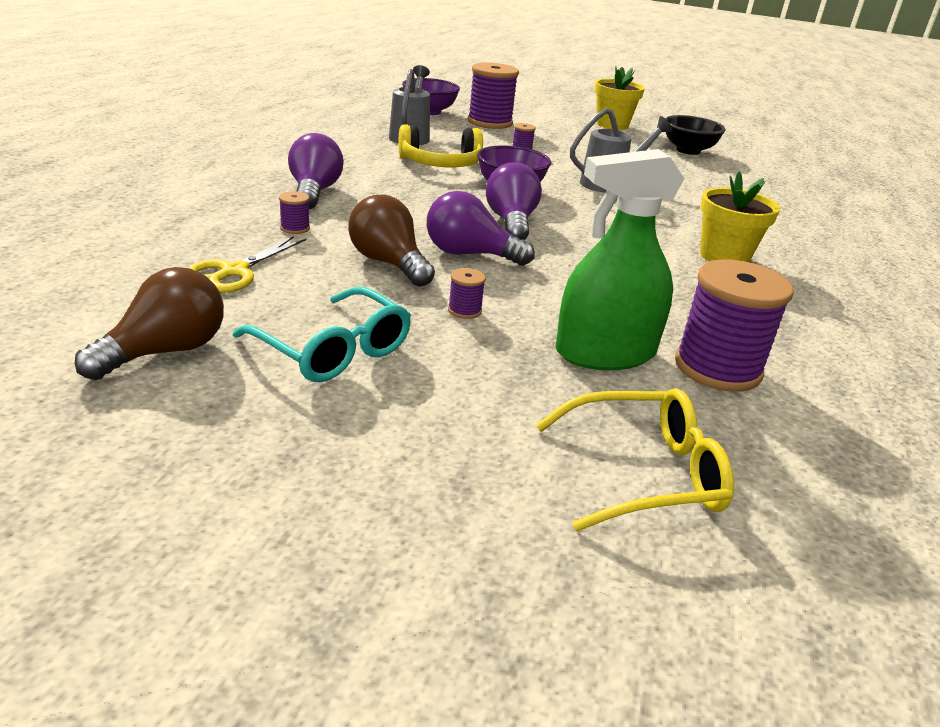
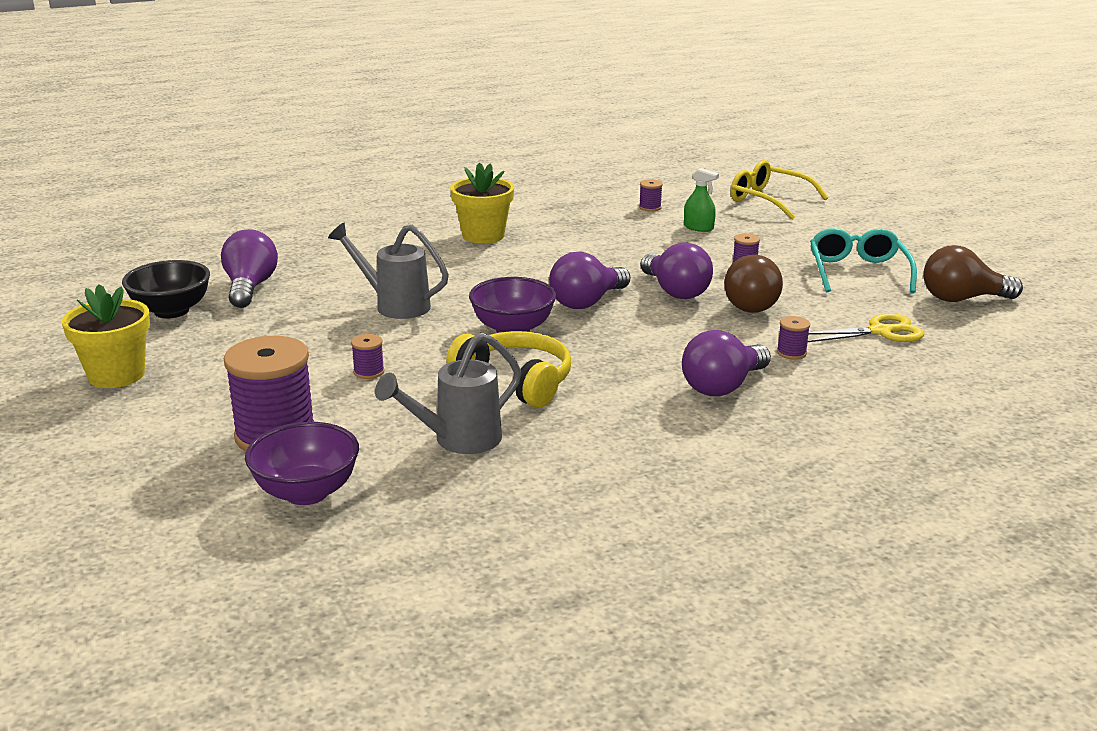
camera: 130 degrees left, 5 degrees down
green spray bottle [556,149,684,370] -> green spray bottle [684,168,719,232], size x0.46
purple spool [675,259,793,392] -> purple spool [639,179,663,211], size x0.42
none -> purple light bulb [221,229,278,308]

